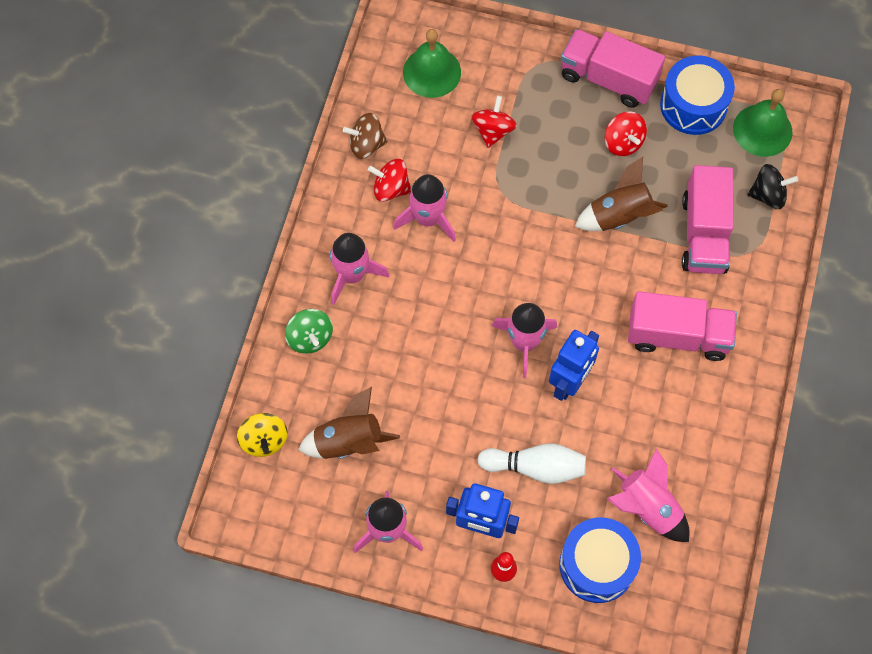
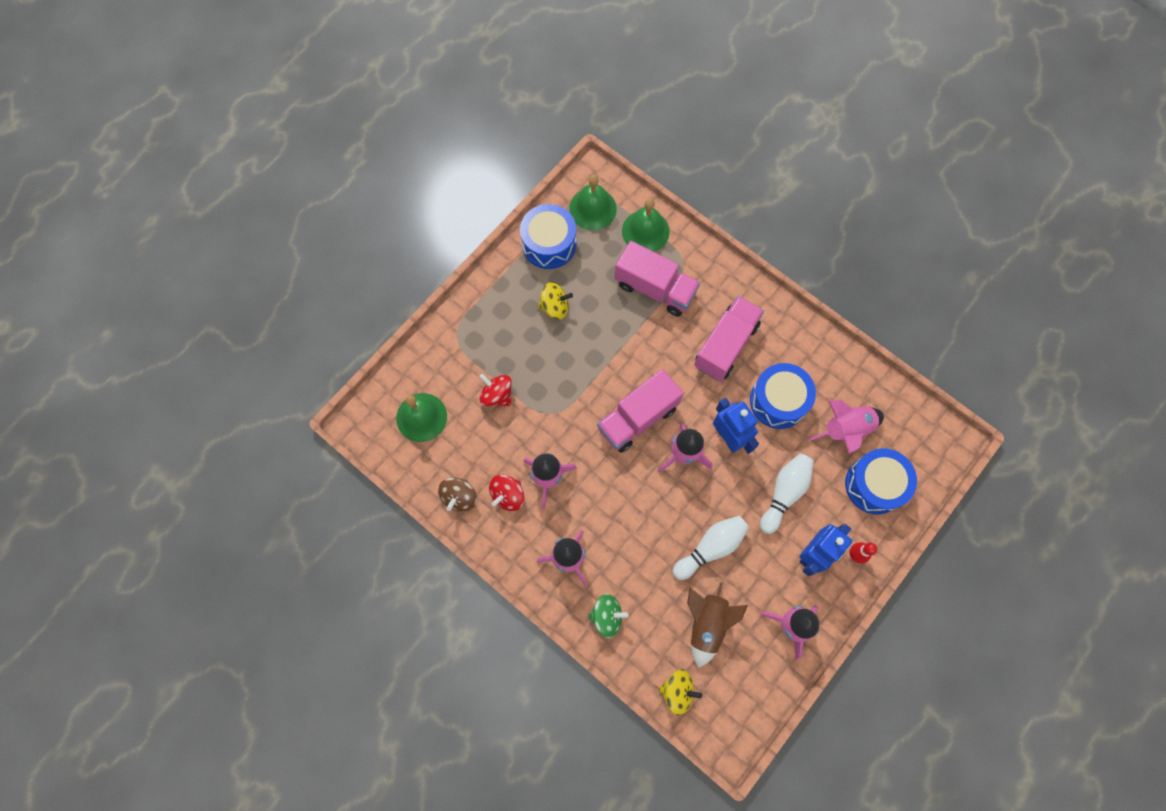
camera: 65 degrees left, 5 degrees up
pink truck [561,29,665,108] -> pink truck moved to [597,369,684,453]
brown rocket [575,157,668,231] -> none
red spinning top [605,112,647,156] -> yellow spinning top [538,282,573,320]
black spinning top [747,164,798,209] -> green bell [622,199,670,252]
none -> white bowling pin [673,516,749,580]
none -> blue drum [750,363,816,429]

